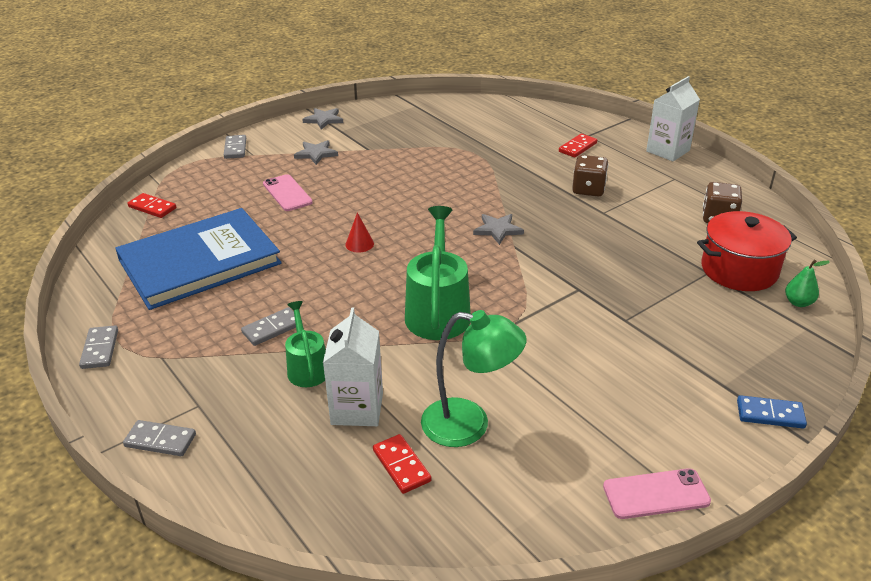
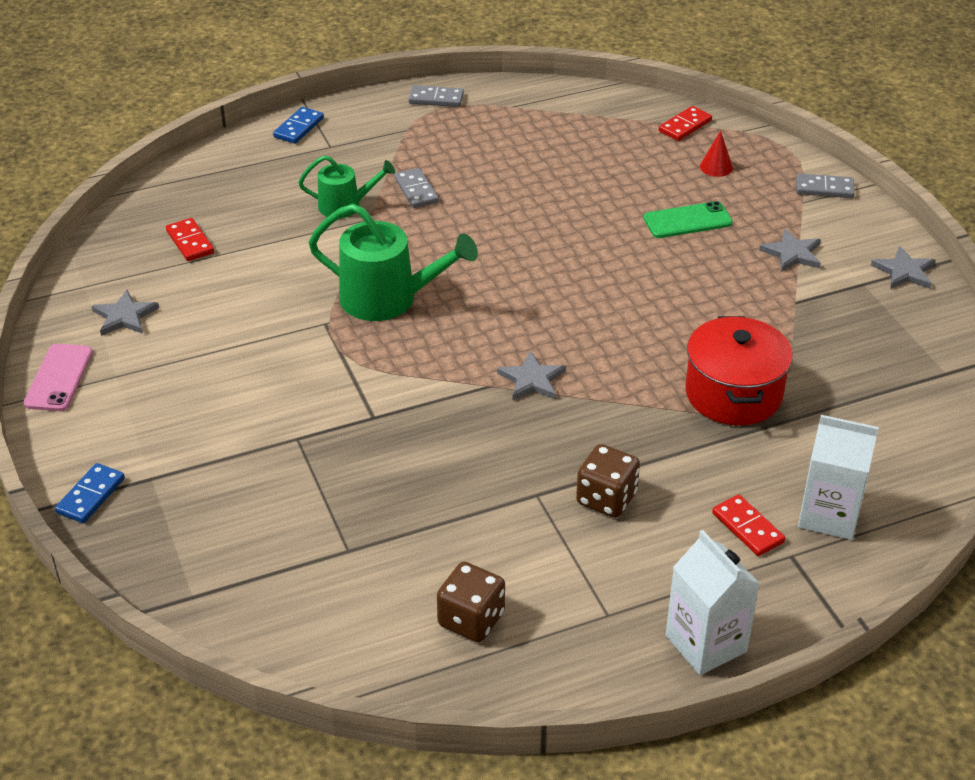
camera: 105 degrees right, 5 degrees up
blue book [115,208,282,310] -> none
grey domino [123,420,196,456] -> blue domino [273,107,324,144]
pink phone [263,174,313,211] -> green phone [643,201,733,238]
white carton [323,307,383,426] -> white carton moved to [798,415,879,540]
red cone [345,213,374,253] -> red cone moved to [700,131,733,177]
red domino [373,434,431,494] -> red domino turned 75 degrees clockwise [166,218,214,261]
green lamp [421,310,527,447] -> none
red pot [697,211,797,291] -> red pot moved to [686,316,793,425]
green pear [785,260,830,307] -> none
none -> grey star [92,290,159,336]

